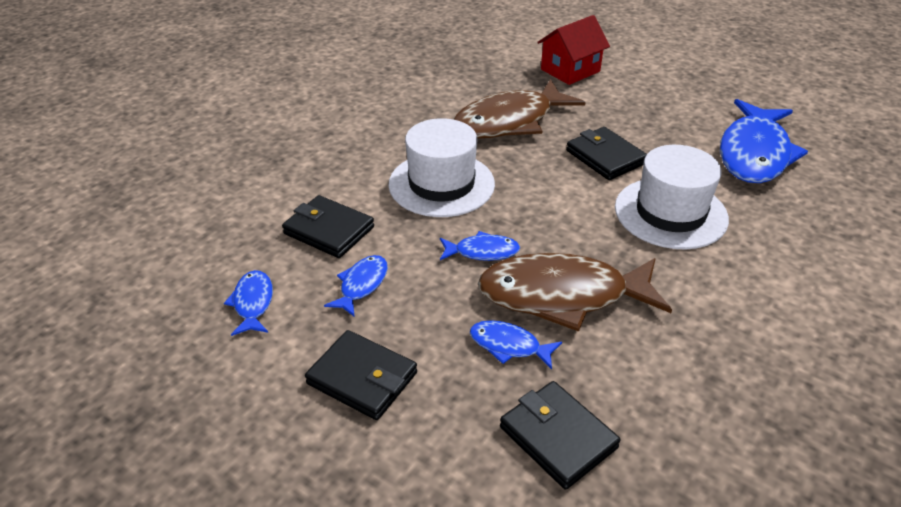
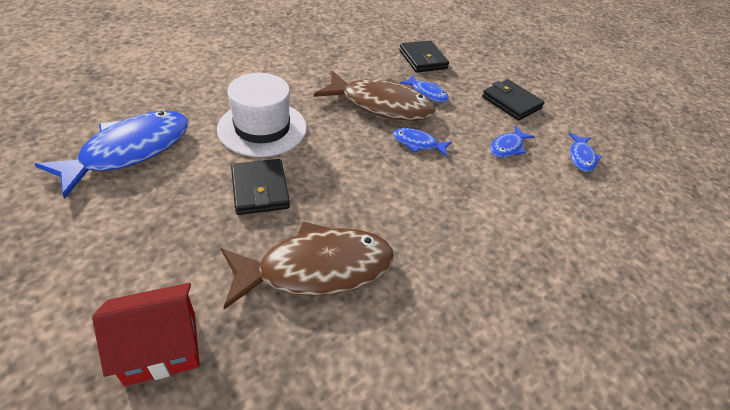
camera: 165 degrees left, 5 degrees up
black wallet [282,195,374,258] -> none
white hat [388,118,495,217] -> none

